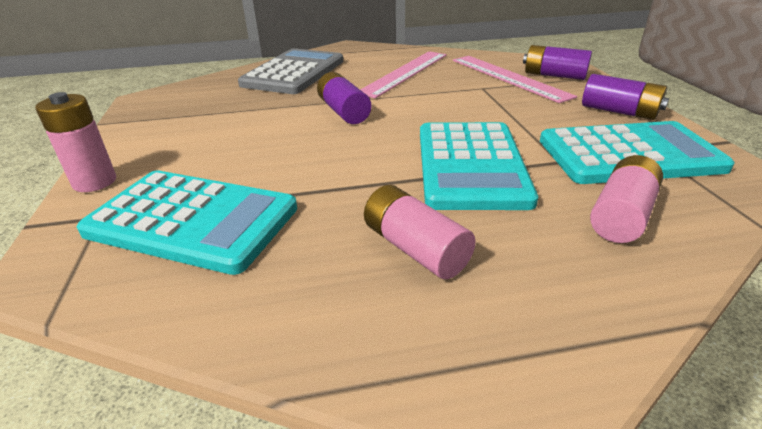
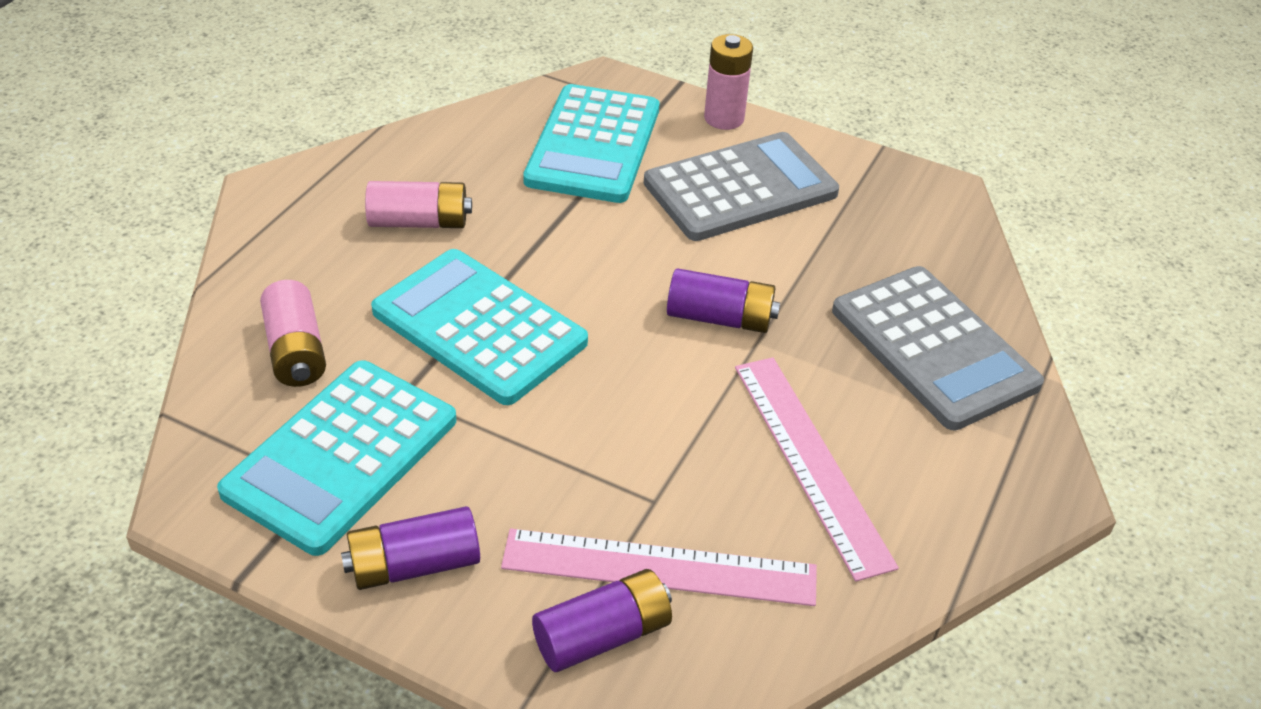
camera: 125 degrees right, 10 degrees up
turquoise calculator [76,170,297,275] -> turquoise calculator turned 45 degrees counterclockwise [523,84,659,203]
none -> grey calculator [644,132,839,241]

